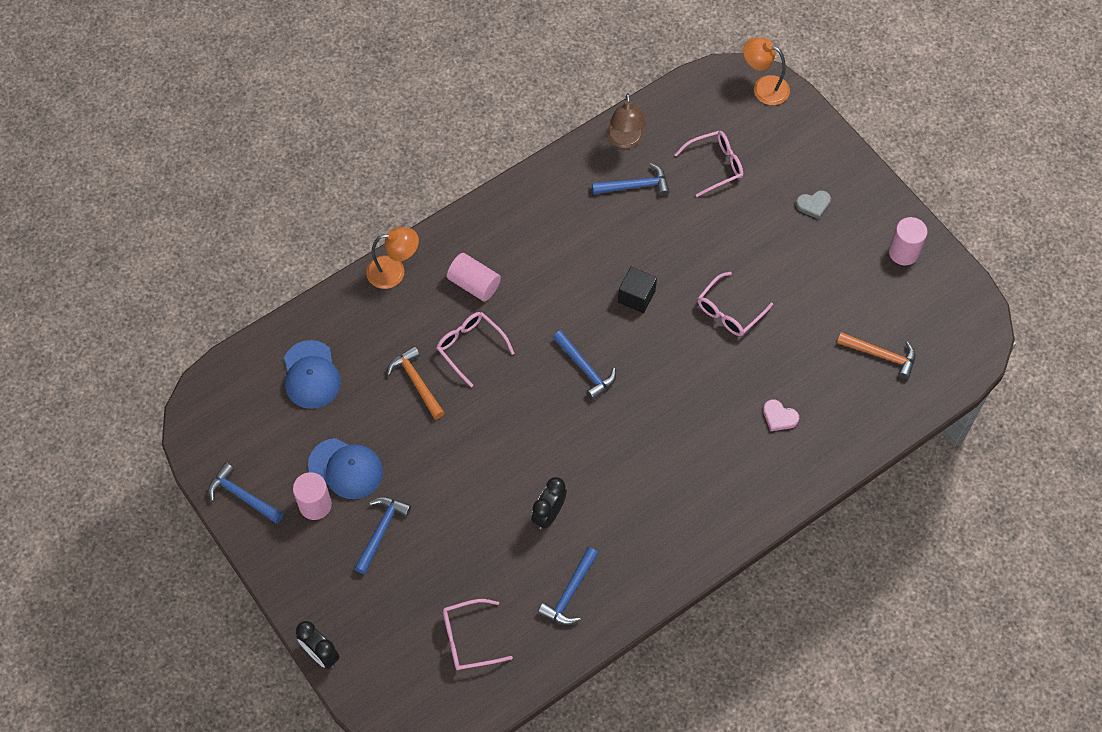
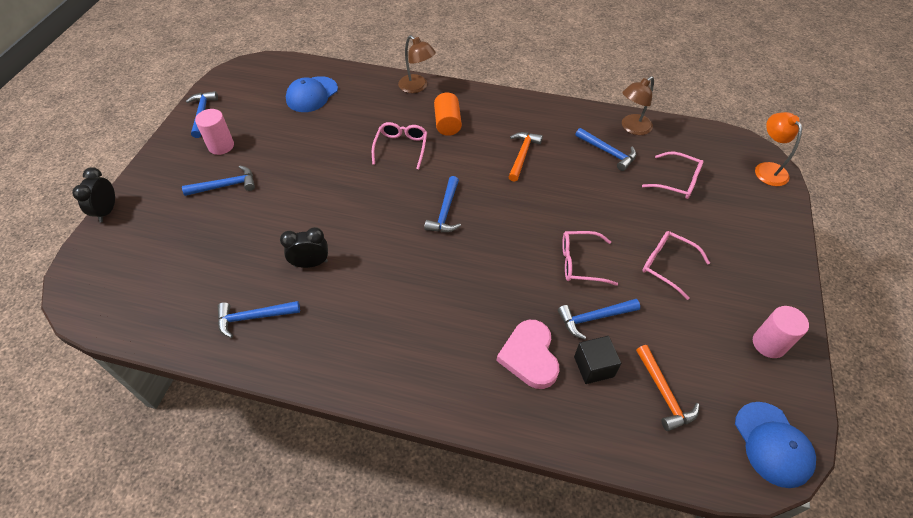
camera: 50 degrees right, 10 degrees down
blue cap [308,438,383,499] -> blue cap moved to [735,402,816,488]
orange lamp [366,227,419,289] -> brown lamp [398,35,436,93]
orange hammer [387,346,445,419] -> orange hammer moved to [508,132,543,182]
pink glasses [443,599,513,670] -> pink glasses moved to [642,231,710,300]
pink cylinder [447,253,501,302] -> orange cylinder [434,92,462,136]
black cube [618,267,657,313] -> black cube moved to [574,336,621,384]
pink heart [763,399,799,431] -> pink heart [497,320,559,389], size x1.82
grey heart [796,190,831,219] -> none
none -> blue hammer [558,299,640,339]

